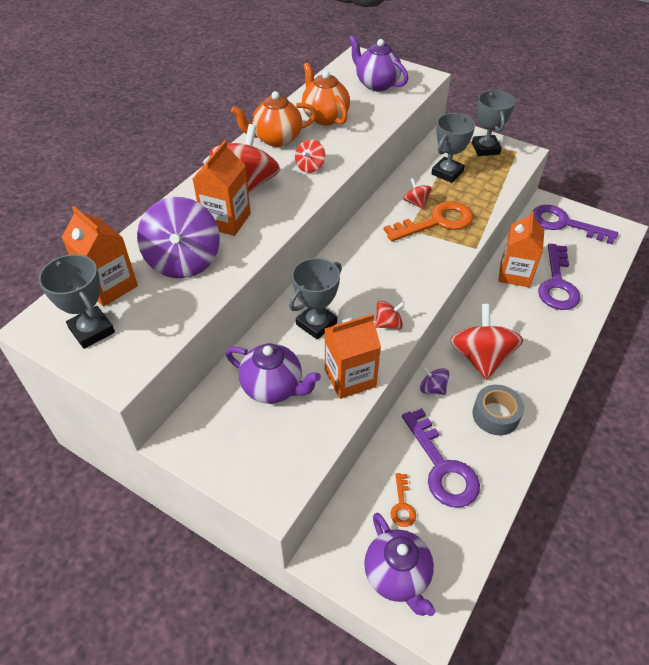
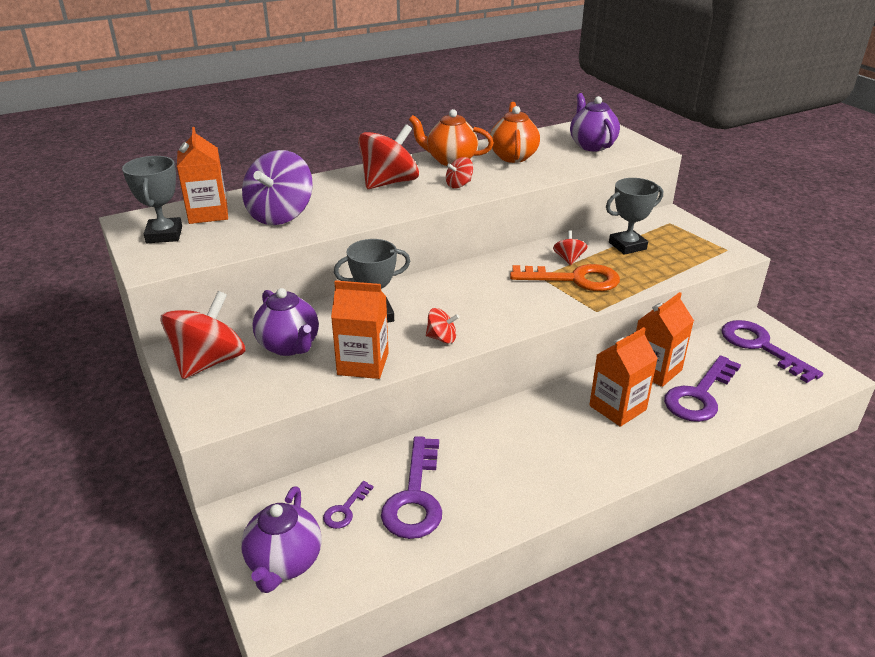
camera: 30 degrees right, 15 degrees down
orange carton [193,140,251,236] -> orange carton moved to [589,327,658,427]
orange key [390,473,416,527] -> purple key [323,481,374,529]
purple spinning top [420,366,449,395] -> none
red spinning top [450,304,523,380] -> red spinning top moved to [161,291,246,379]
grey trophy [472,90,515,156] -> none
grey tape [472,385,524,435] -> none

